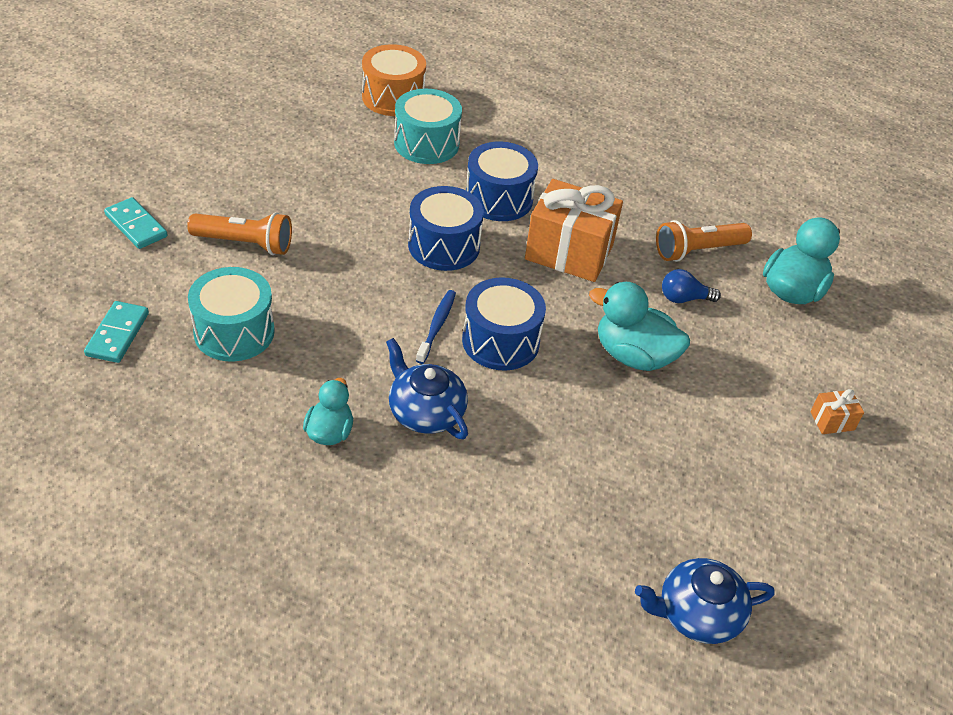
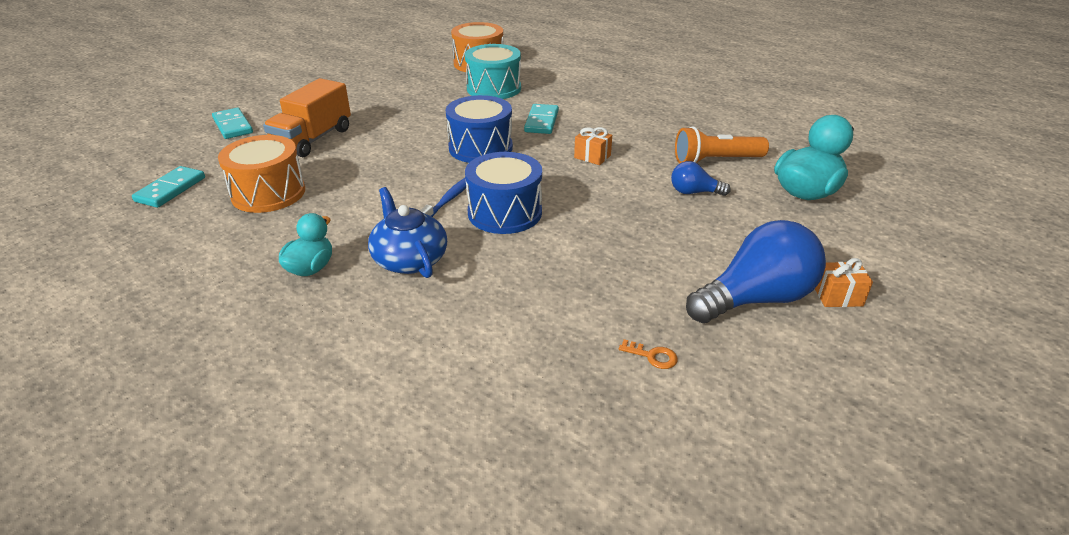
camera: 15 degrees right, 10 degrees down
orange flashlight [187,212,292,255] -> orange truck [263,78,351,157]
turquoise drum [188,267,275,362] -> orange drum [218,135,305,213]
blue drum [466,142,538,221] -> turquoise domino [524,104,559,134]
orange gift [525,179,623,282] -> orange gift [574,127,612,165], size x0.43
turquoise duck [589,282,690,371] -> none
blue teapot [635,558,775,644] -> none
none -> orange key [619,339,678,369]
none -> blue light bulb [686,220,826,323]

